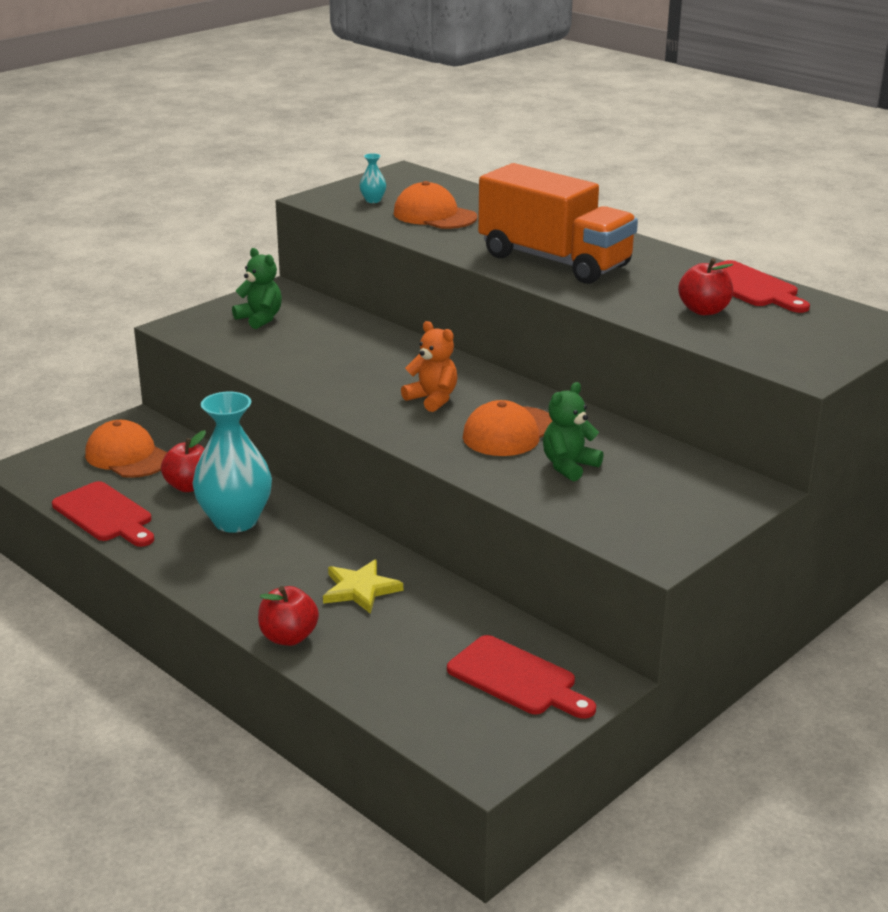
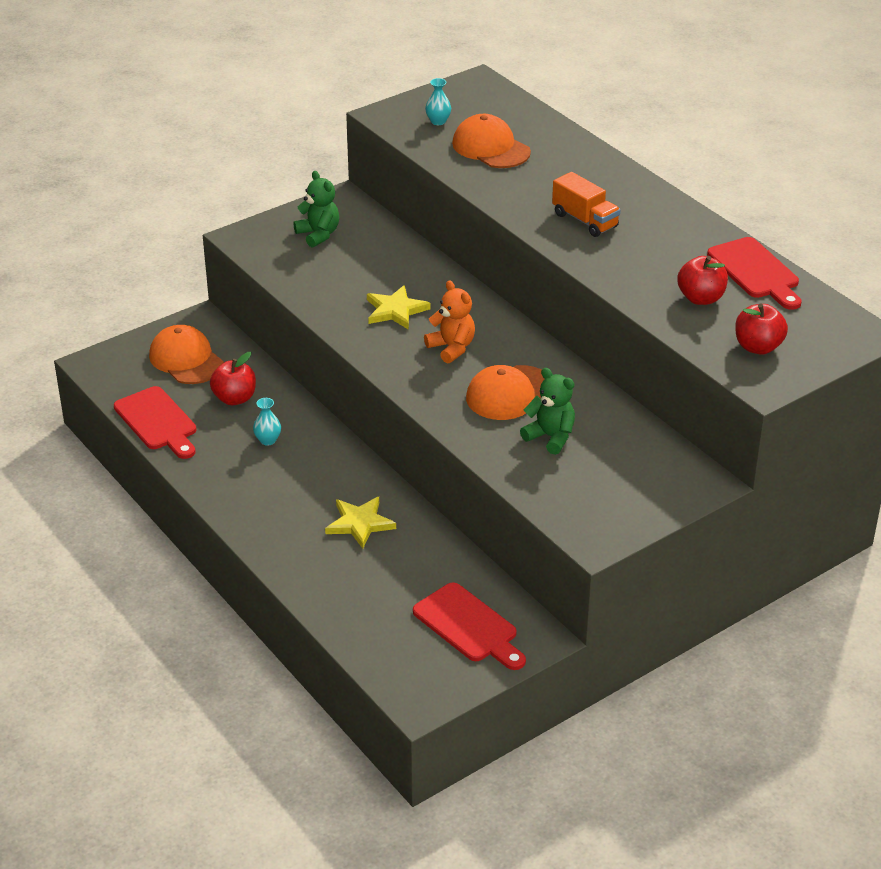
camera: 10 degrees right, 10 degrees up
turquoise vase [192,392,272,533] -> turquoise vase [253,398,281,446], size x0.41
red apple [258,586,319,646] -> red apple moved to [735,303,788,355]
orange truck [478,163,638,284] -> orange truck [552,172,620,237], size x0.49
green teddy bear [543,382,604,482] -> green teddy bear turned 75 degrees clockwise [520,368,575,455]
none -> yellow star [367,285,431,330]

